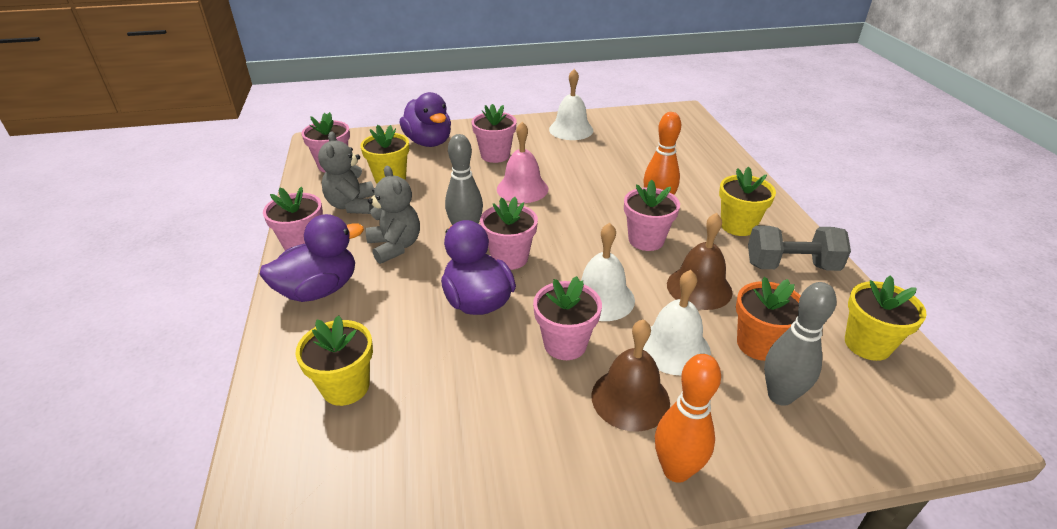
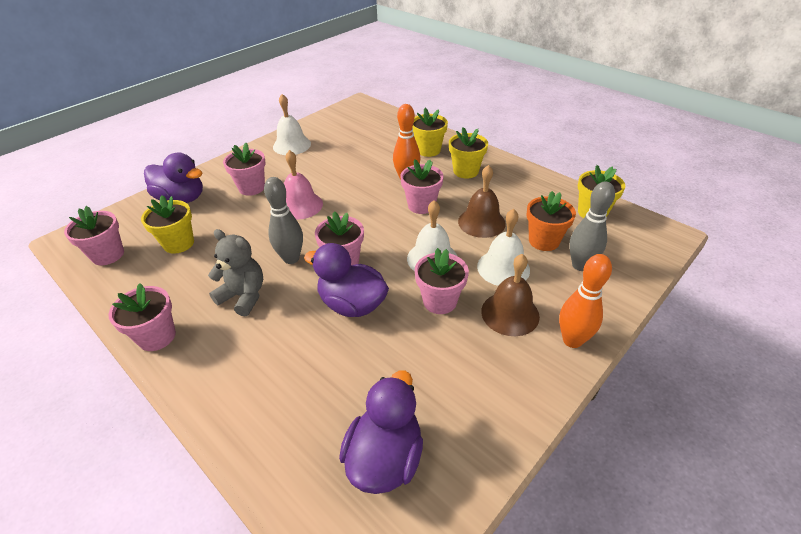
camera: 35 degrees left, 5 degrees up
purple duck [259,214,364,302] -> purple duck moved to [339,370,423,494]
yellow flower pot [295,315,373,406] -> yellow flower pot moved to [412,108,448,157]
grey teddy bear [318,131,374,214] -> none
grey dumbbell [748,225,851,271] -> none

